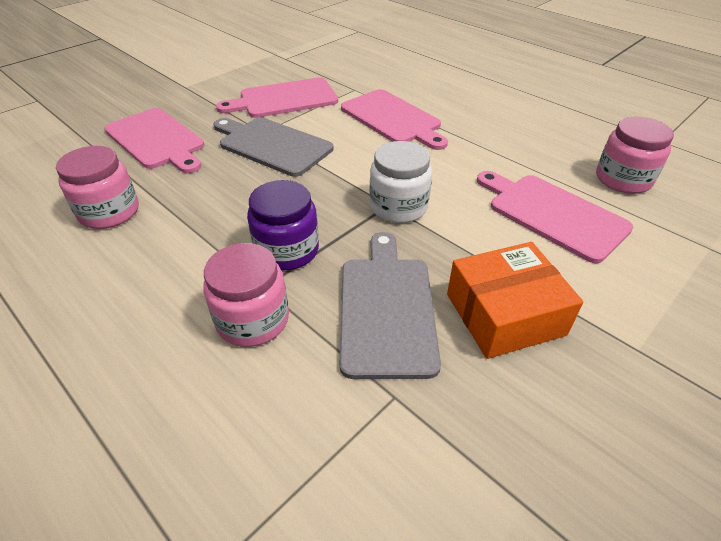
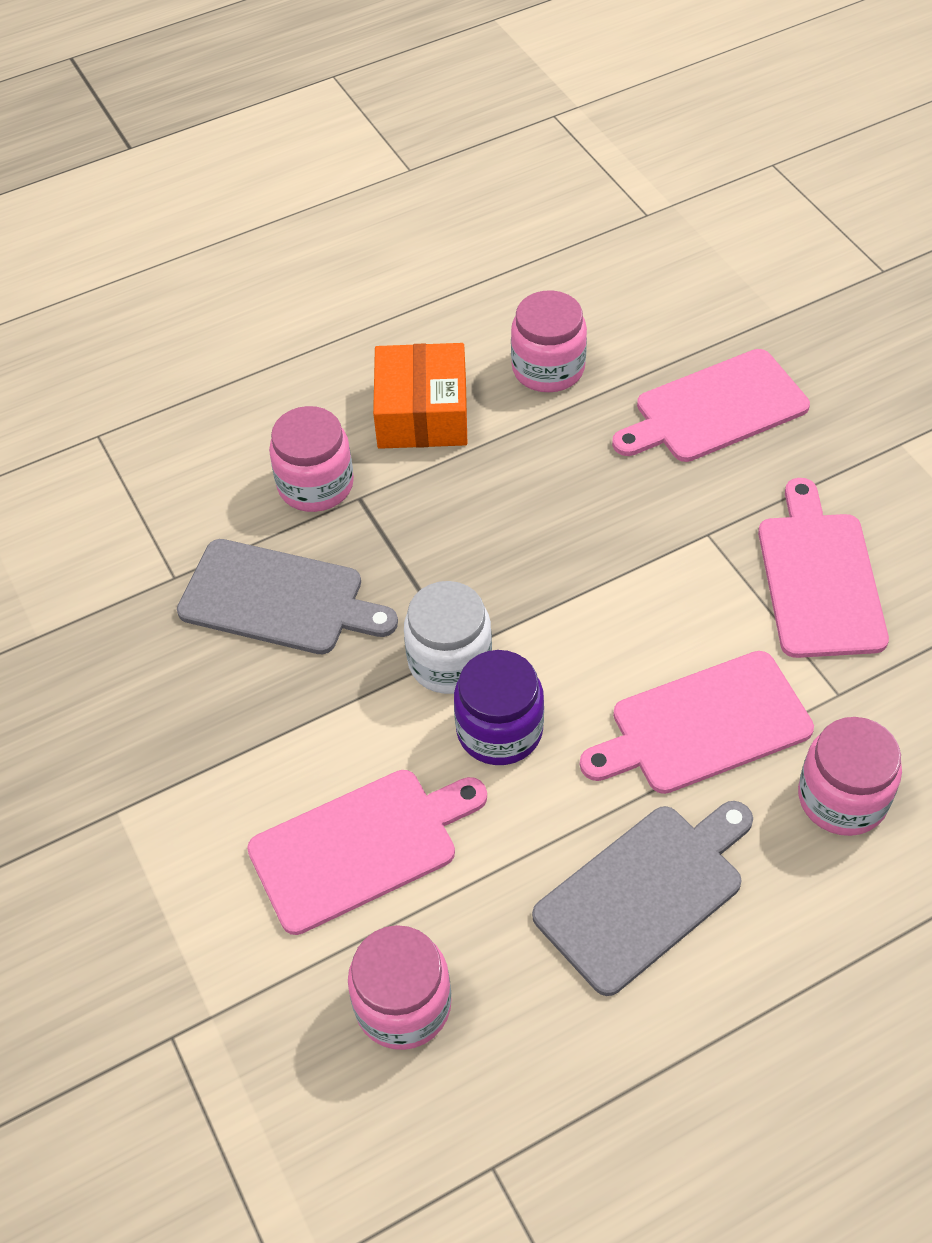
camera: 110 degrees right, 10 degrees up
grey cutting board [213,117,334,177] -> grey cutting board moved to [532,801,753,996]
purple jar [247,180,319,271] -> purple jar moved to [454,650,544,765]
orange box [447,242,583,359] -> orange box moved to [373,343,467,449]
none -> pink jar [798,717,902,836]

